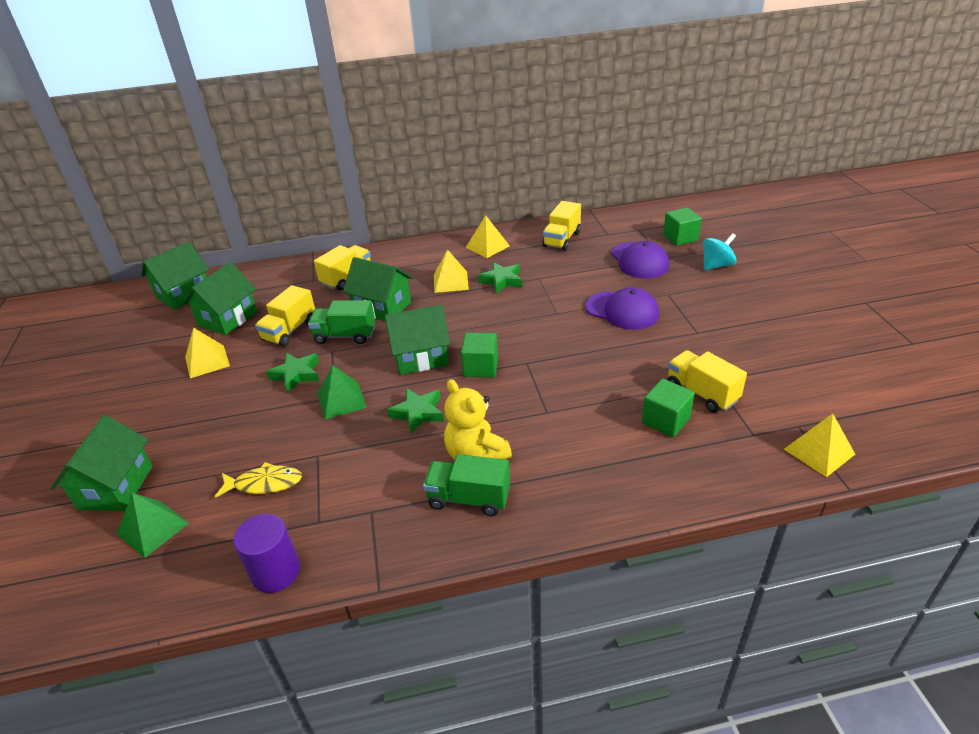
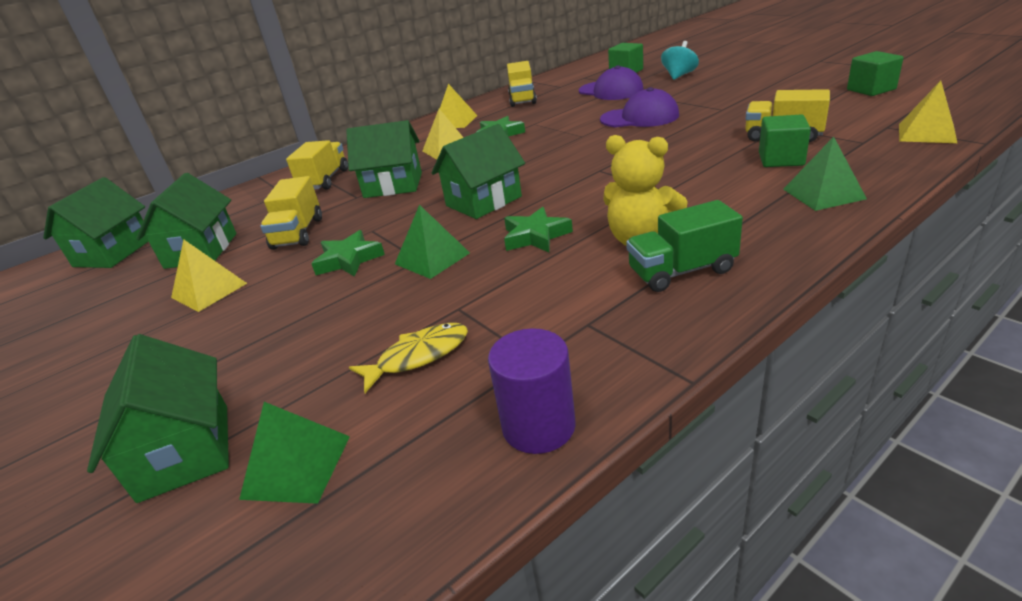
camera: 25 degrees left, 5 degrees down
green truck [308,300,375,344] -> none
green cube [461,333,498,378] -> green cube moved to [847,51,904,96]
none -> green pyramid [783,137,867,211]

